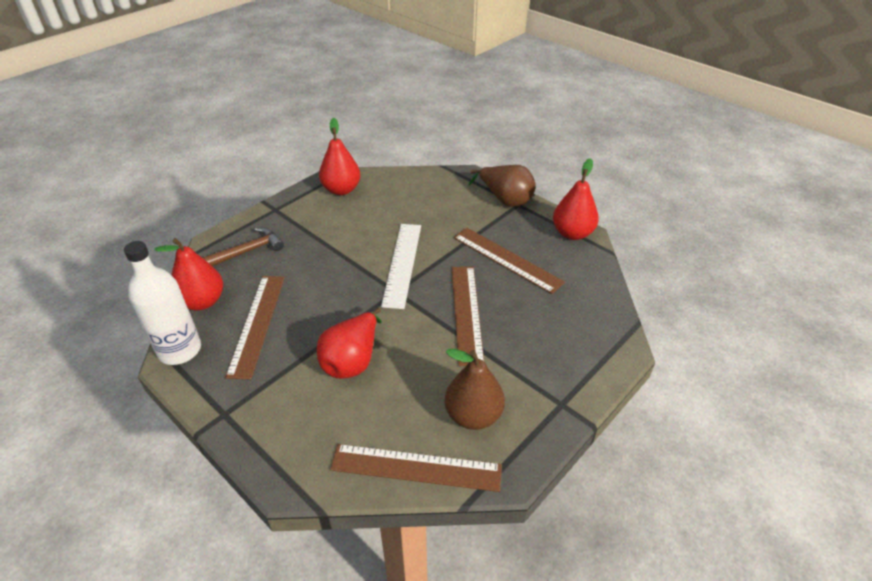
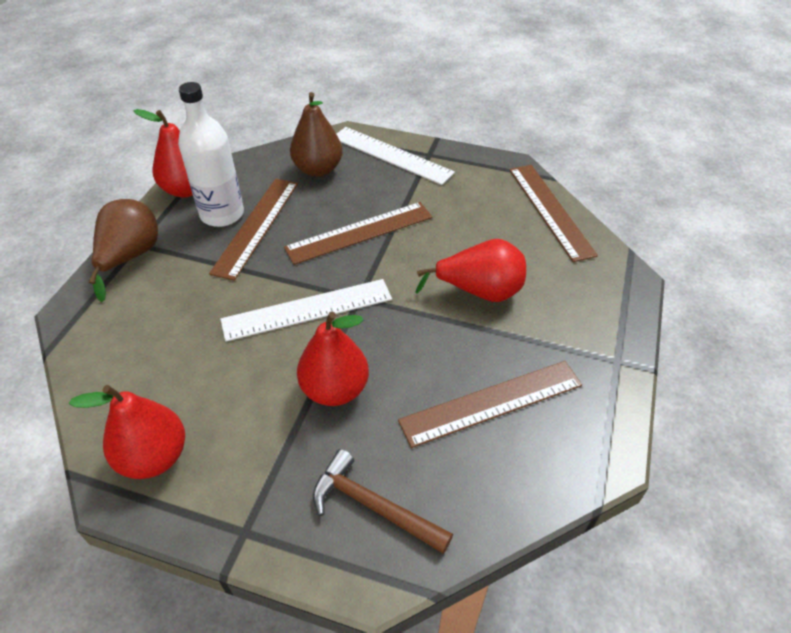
camera: 115 degrees left, 5 degrees up
white bottle [124,241,201,365] -> white bottle moved to [178,82,244,227]
red pear [154,238,223,311] -> red pear moved to [297,312,369,406]
brown pear [445,349,505,430] -> brown pear moved to [290,92,342,177]
none -> white ruler [337,127,455,185]

